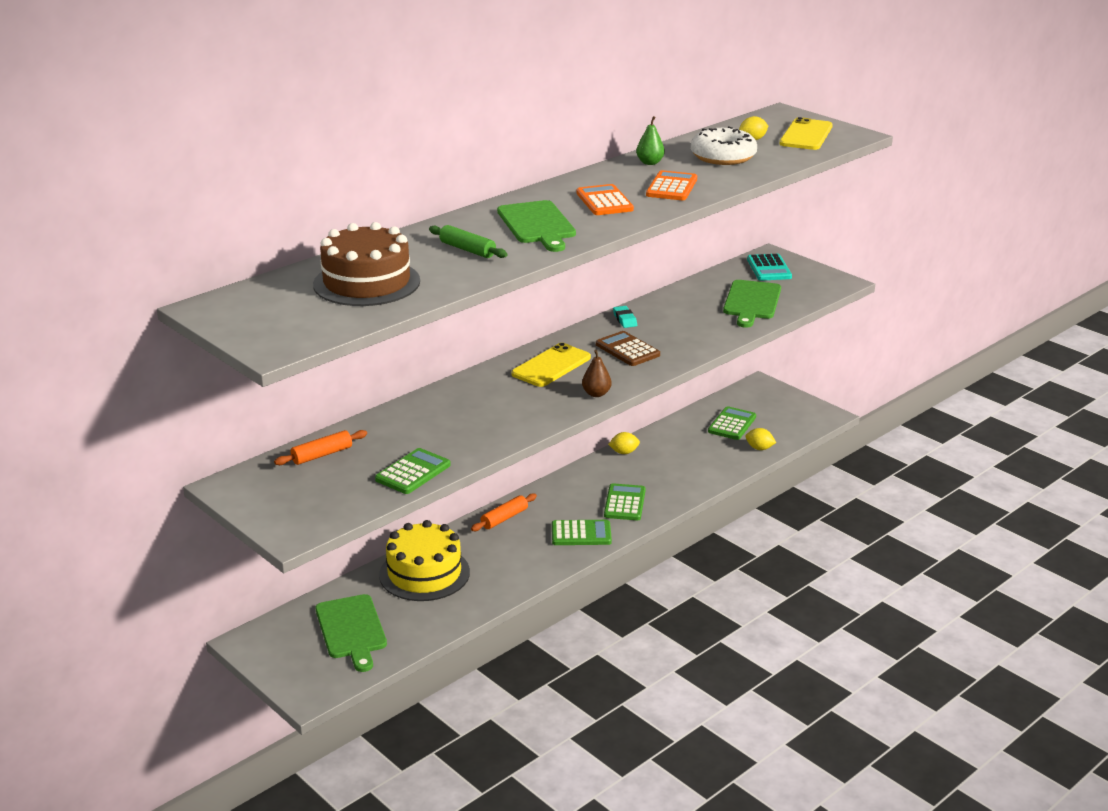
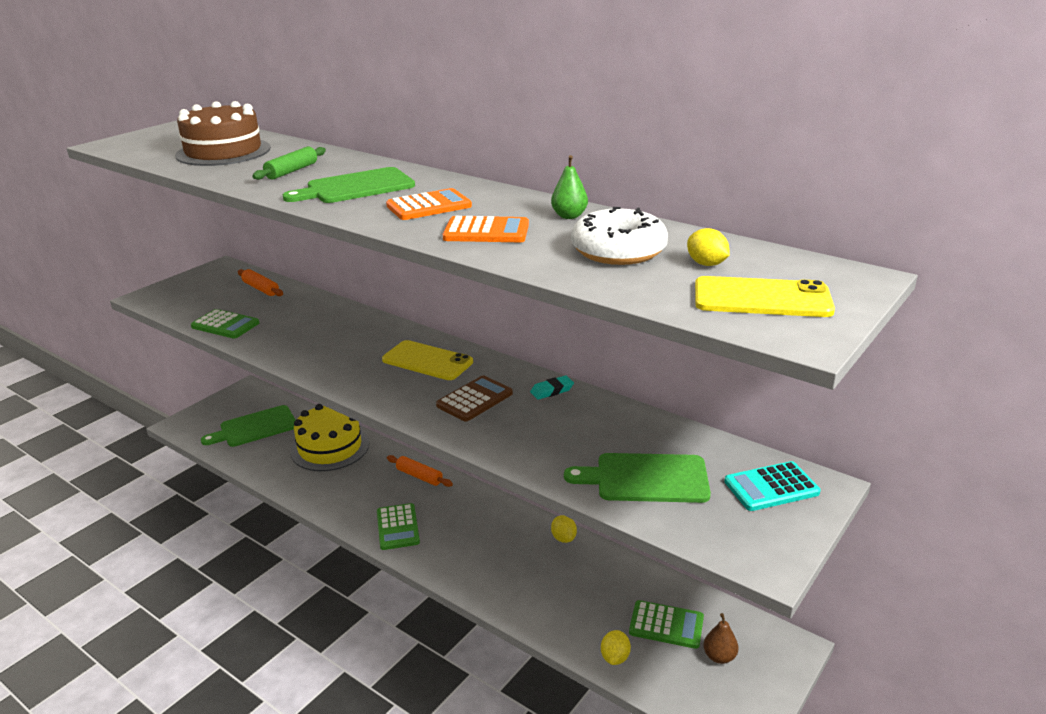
camera: 80 degrees right, 0 degrees up
brown pear [582,350,612,397] -> brown pear moved to [703,613,738,664]
green calculator [604,483,646,520] -> none

